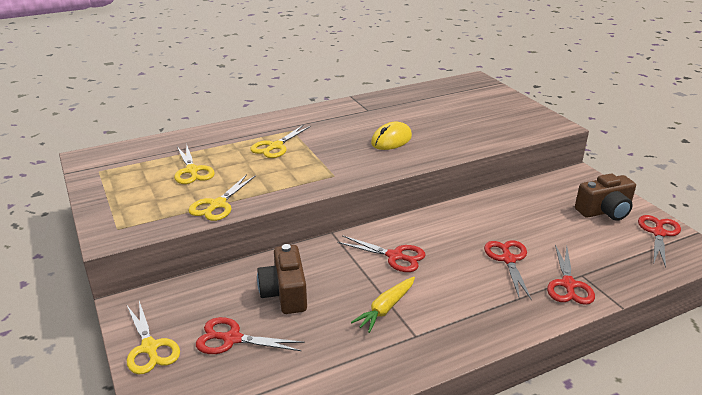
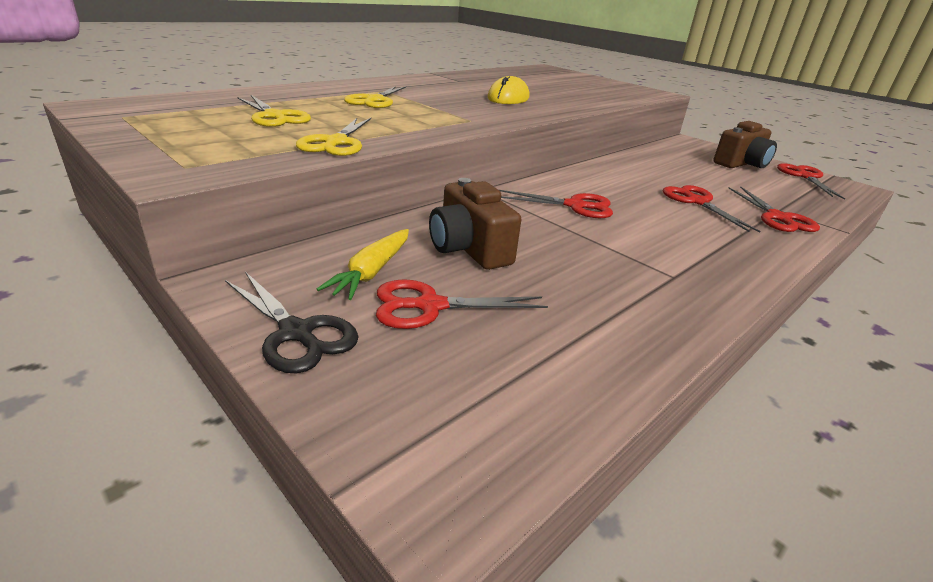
camera: 20 degrees left, 0 degrees up
yellow scissors [127,301,180,374] -> black scissors [225,272,359,373]
yellow carrot [351,277,415,333] -> yellow carrot moved to [317,229,409,300]

